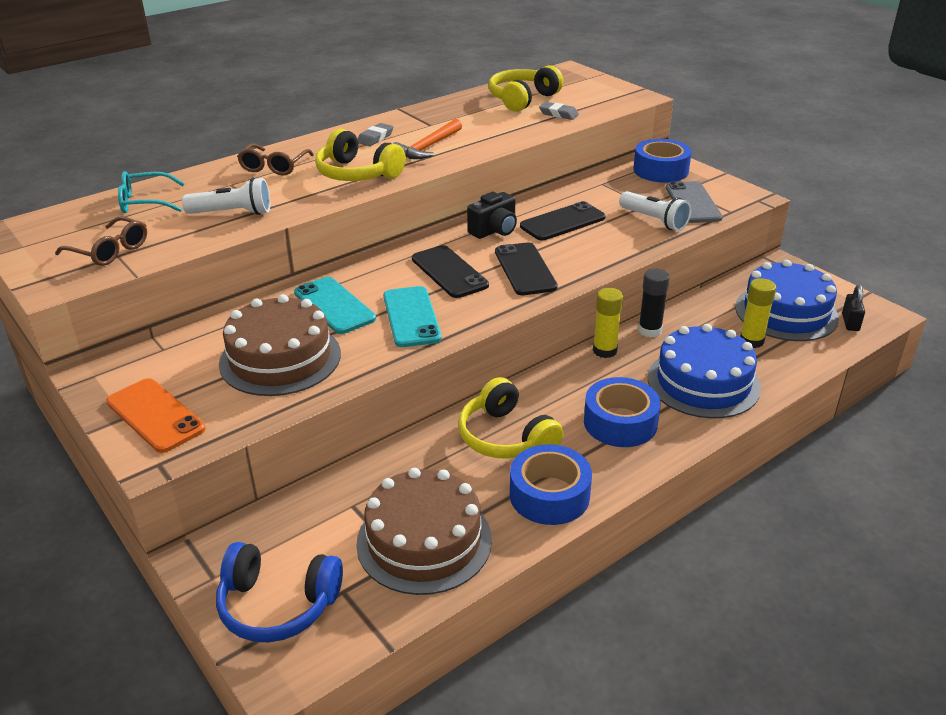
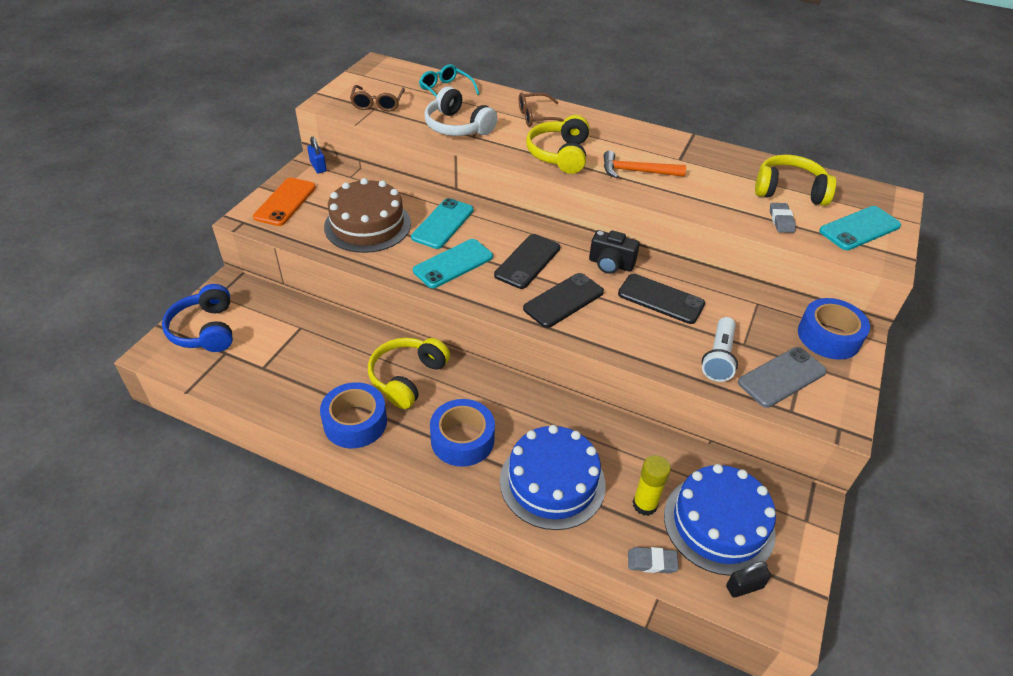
camera: 60 degrees right, 10 degrees up
white flashlight [182,178,270,215] -> white headphones [424,86,498,136]
brown cake [356,468,492,595] -> none
grey eraser [358,123,393,146] -> grey eraser moved to [628,547,679,574]
yellow glue stick [593,288,623,358] -> none
black glue stick [638,269,670,337] -> none
none -> blue padlock [307,137,327,173]
none -> turquoise phone [819,206,901,250]

